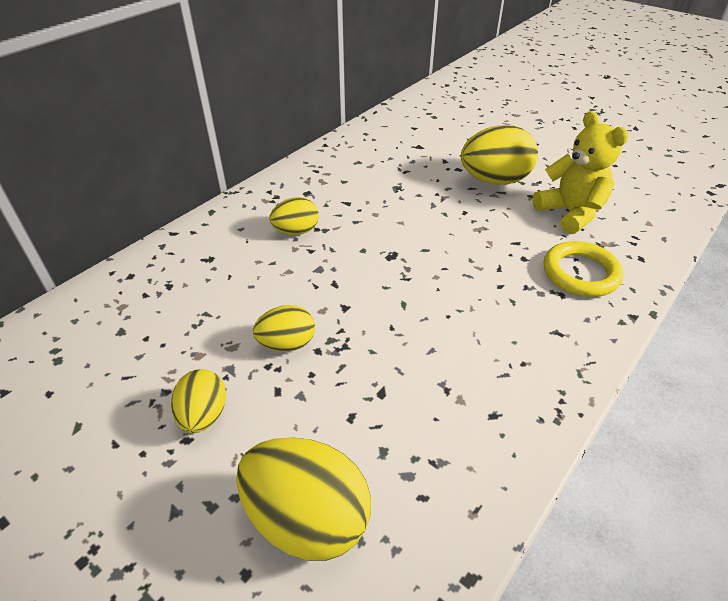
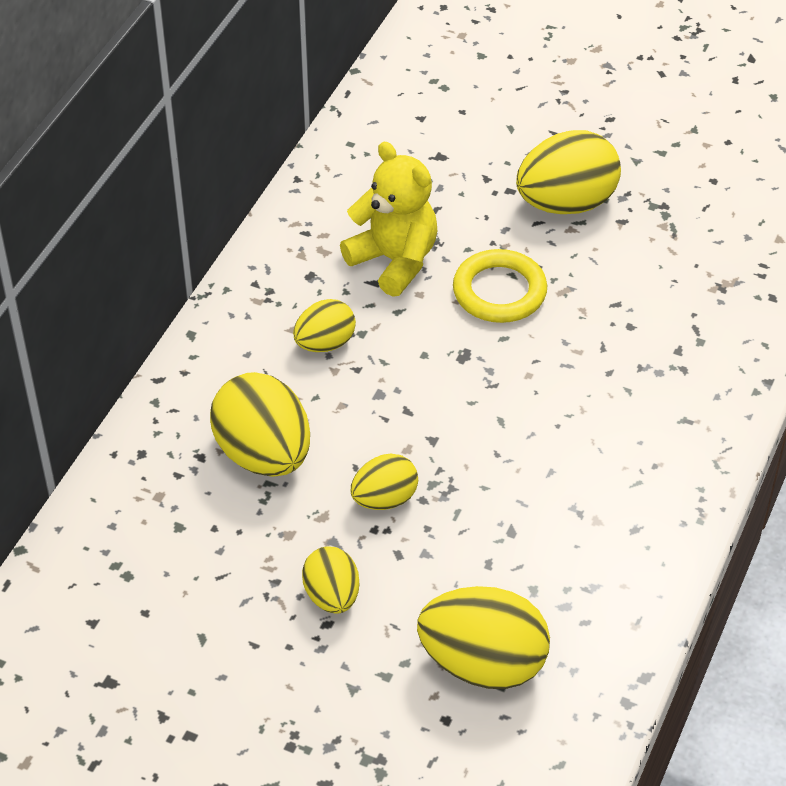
camera: 15 degrees left, 5 degrees up
yellow teddy bear [532,111,629,234] -> yellow teddy bear moved to [340,142,437,297]
yellow ring [544,241,624,297] -> yellow ring moved to [453,249,547,323]
none -> yellow egg [210,372,310,477]

